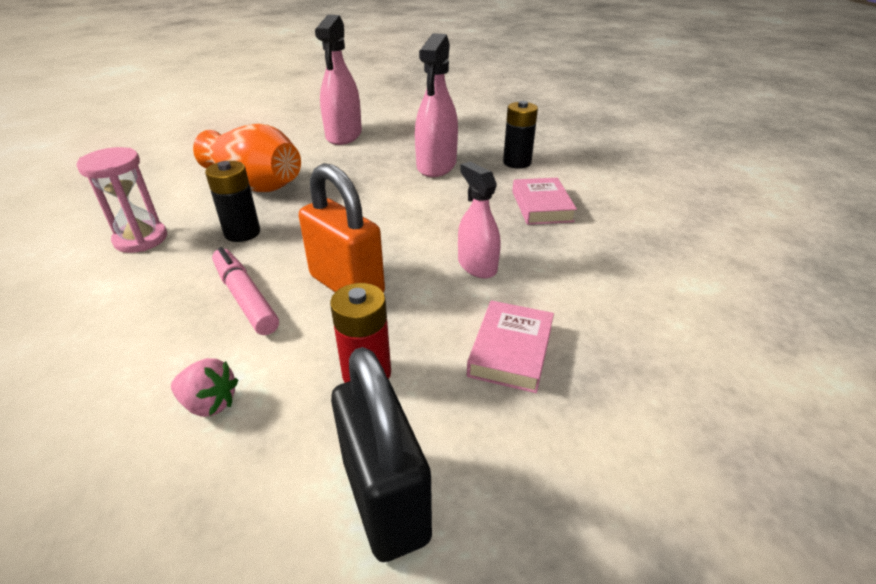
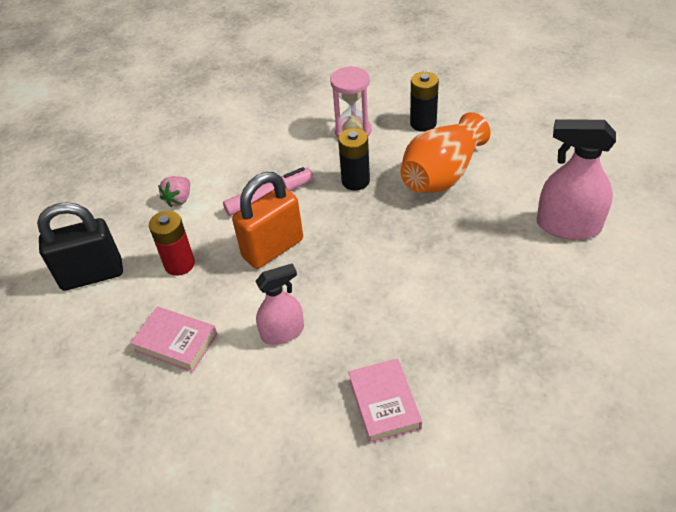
camera: 100 degrees right, 10 degrees up
pink spray bottle [415,33,458,177] -> none
black battery [503,101,538,169] -> black battery moved to [410,72,439,132]
pink book [512,178,577,225] -> pink book turned 75 degrees clockwise [348,358,422,444]

